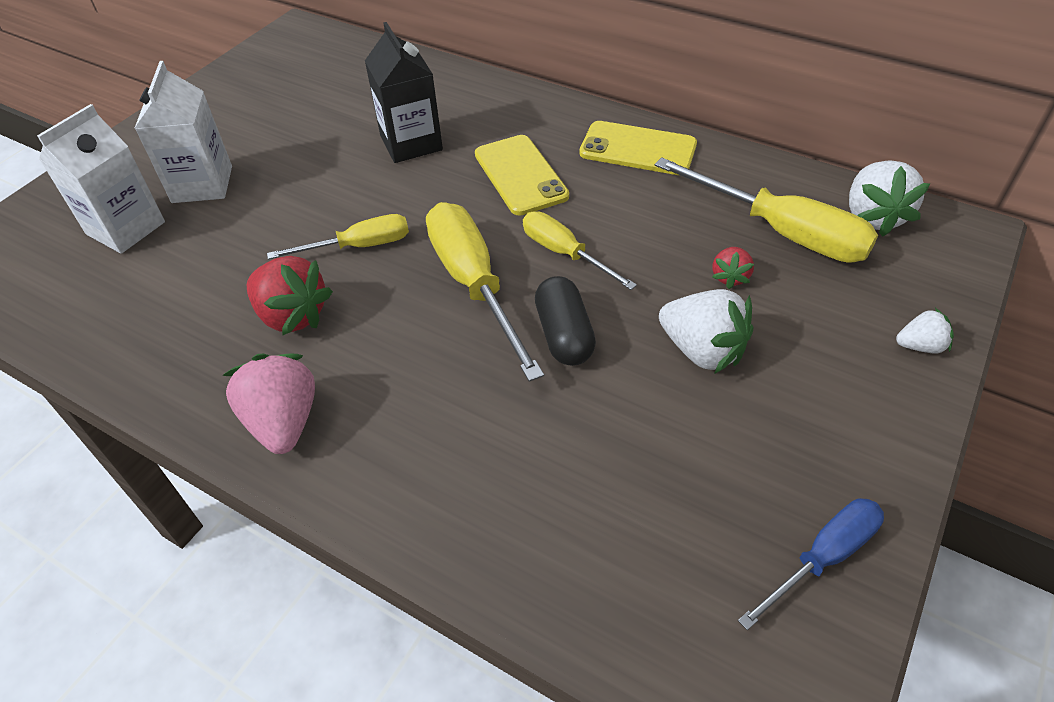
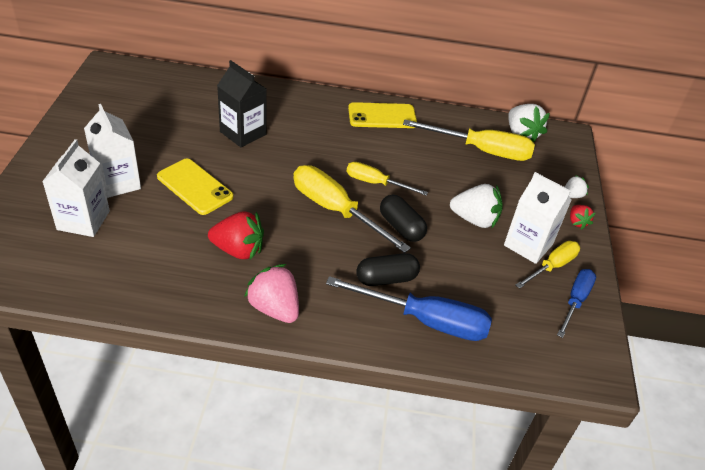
camera: 30 degrees left, 5 degrees down
yellow screwdriver [267,214,409,259] -> yellow screwdriver moved to [516,241,580,289]
yellow phone [475,135,569,215] -> yellow phone moved to [157,159,234,215]
red strawberry [712,247,754,289] -> red strawberry moved to [570,205,595,230]
none -> blue screwdriver [326,276,492,341]
none -> black capsule [356,253,420,286]
none -> white carton [504,172,571,264]

